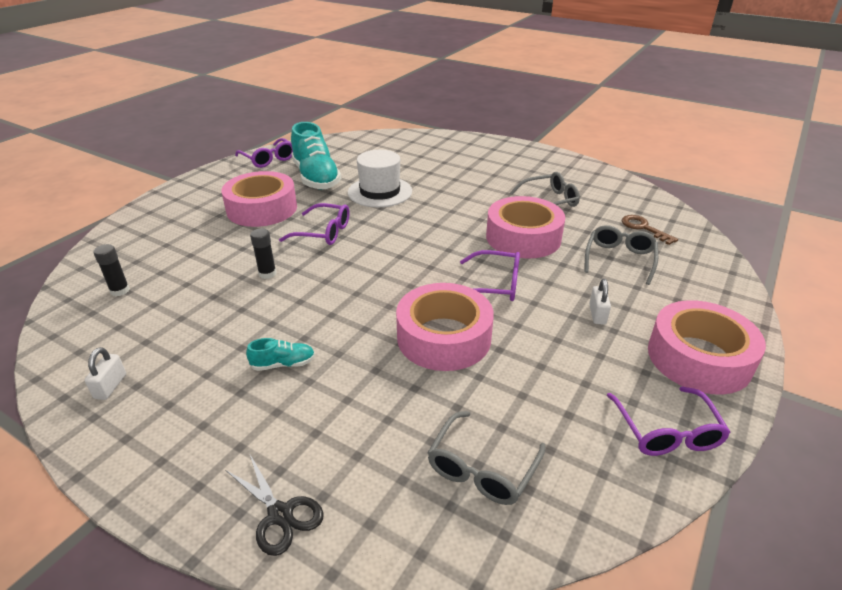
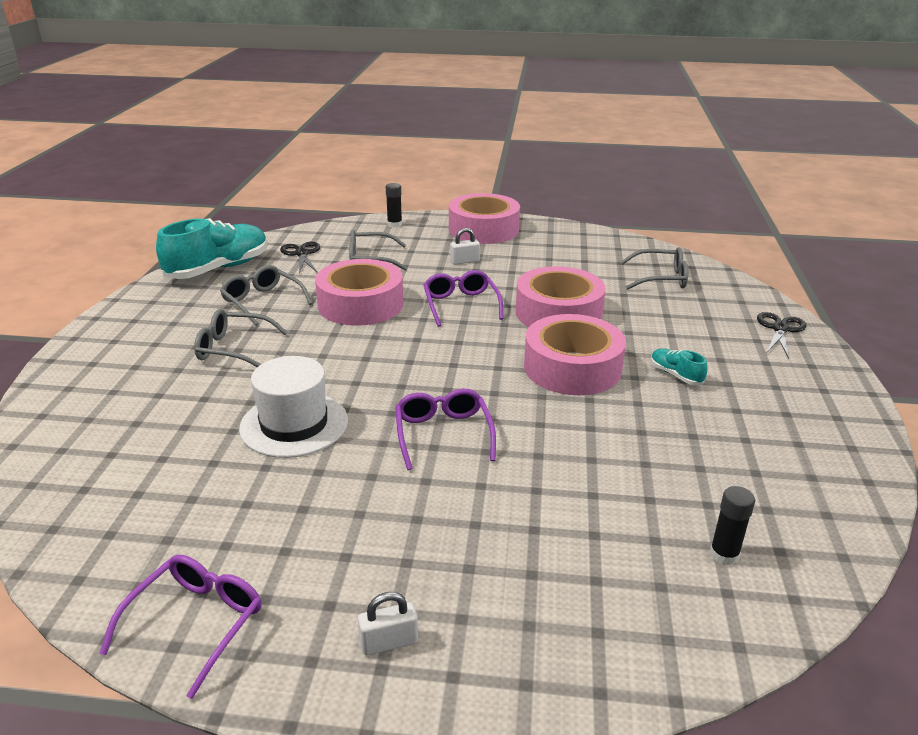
camera: 115 degrees left, 5 degrees down
white padlock [85,347,126,400] -> white padlock moved to [358,592,418,655]
pink tape [221,171,297,227] -> pink tape moved to [524,314,626,395]
black glue stick [250,228,276,279] -> black glue stick moved to [386,183,402,227]
turquoise shoe [291,122,341,190] -> turquoise shoe moved to [156,218,268,279]
purple glasses [607,386,731,456] -> none
brown key [622,215,678,245] -> black scissors [280,241,320,273]
none -> grey glasses [194,309,288,367]

